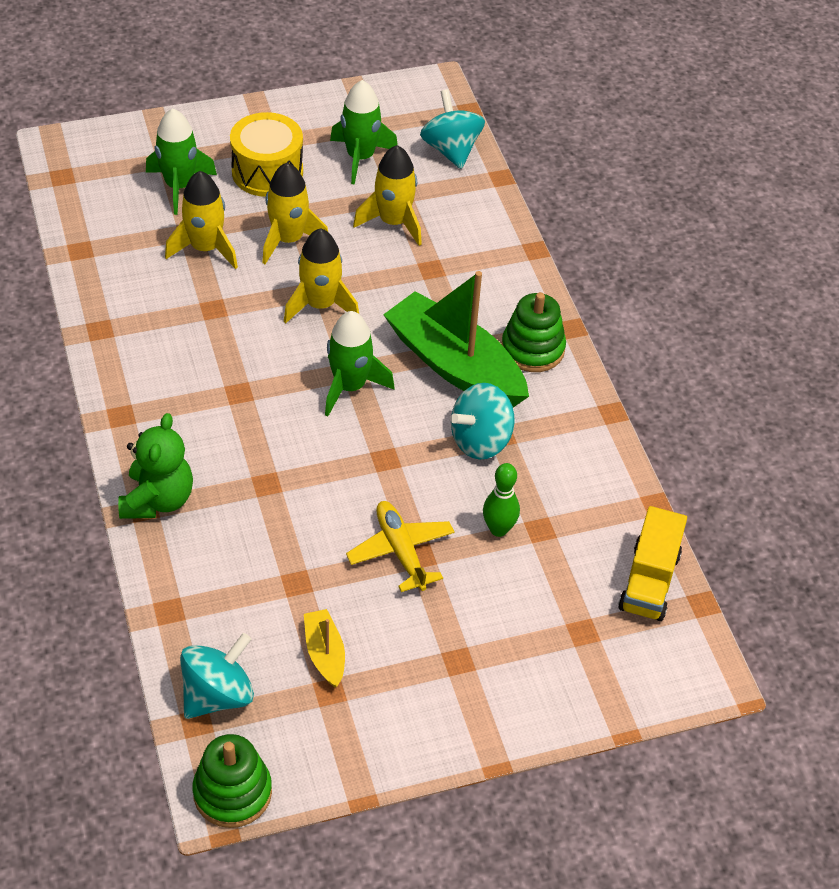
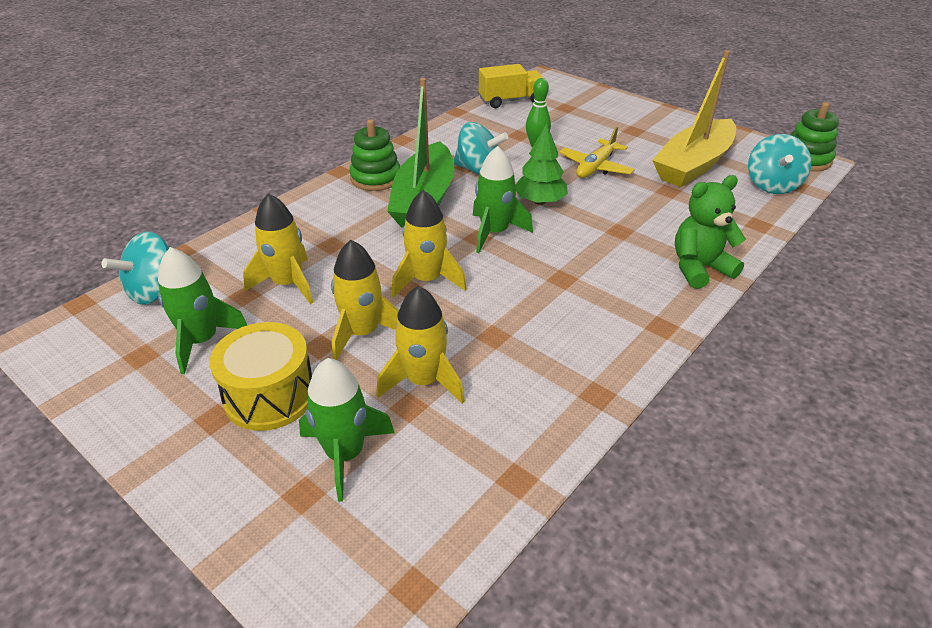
camera: 120 degrees left, 10 degrees down
turquoise spinning top [180,633,254,719] -> turquoise spinning top turned 90 degrees counterclockwise [748,134,812,194]
yellow boat [304,609,345,687] -> yellow boat [652,50,736,187], size x2.20
none -> green tree [515,123,568,205]

